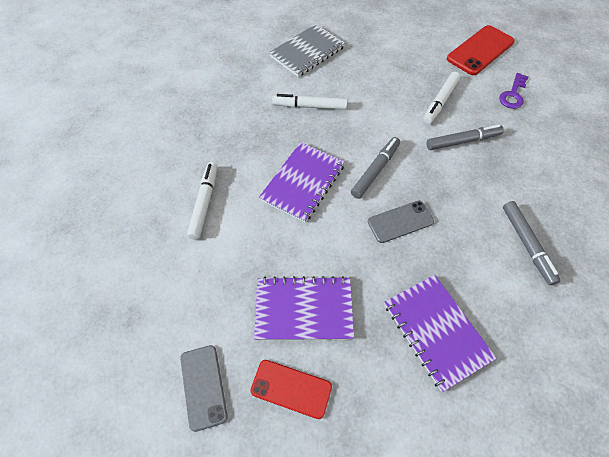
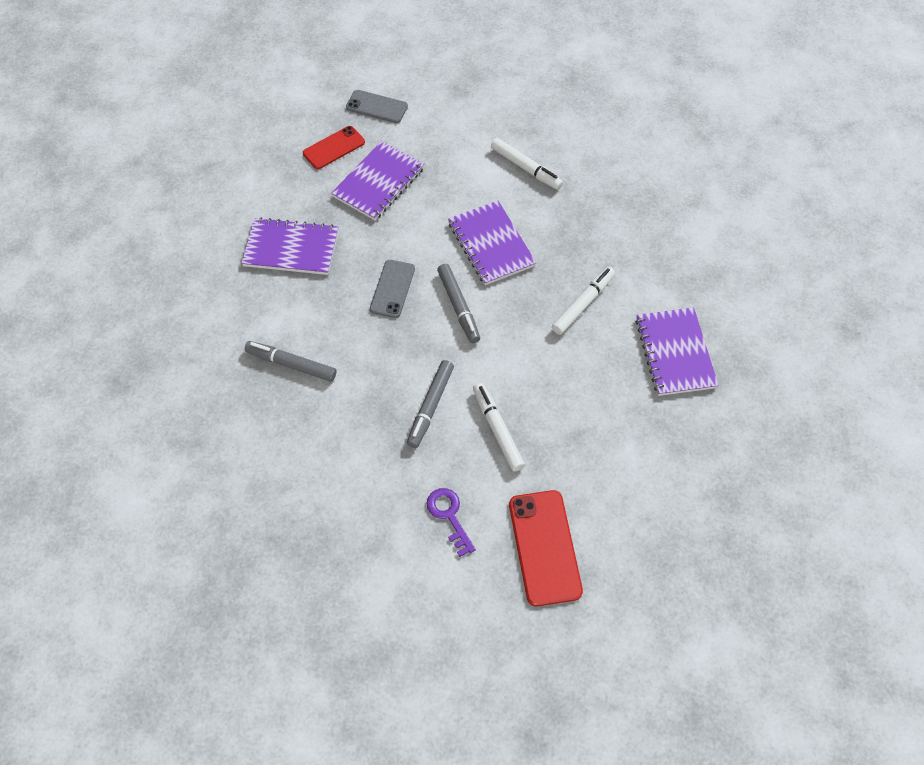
camera: 125 degrees right, 0 degrees up
grey notebook [269,24,345,77] -> purple notebook [636,307,719,396]

